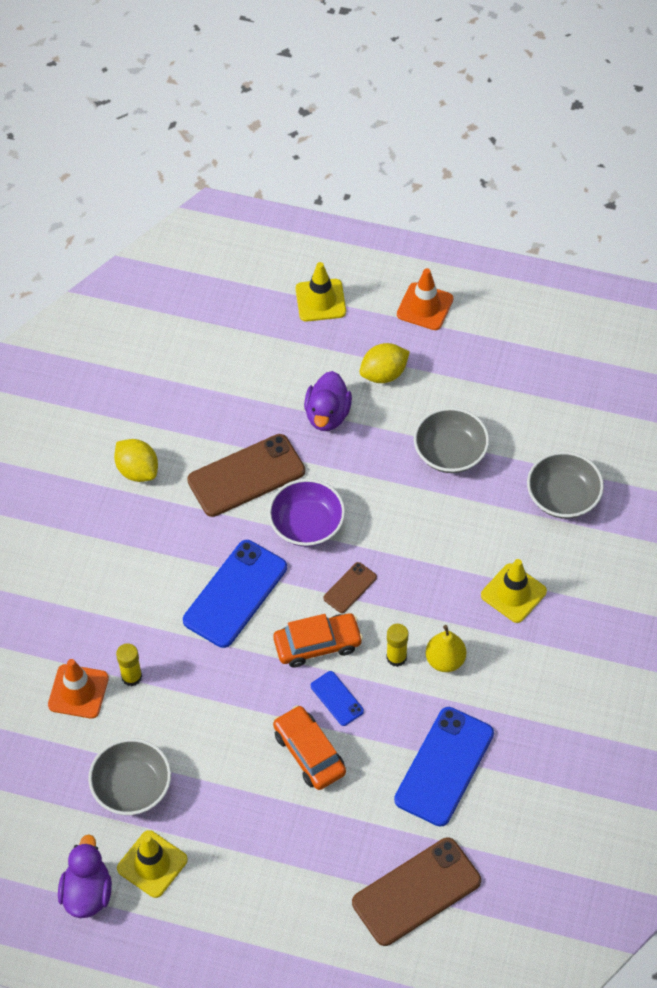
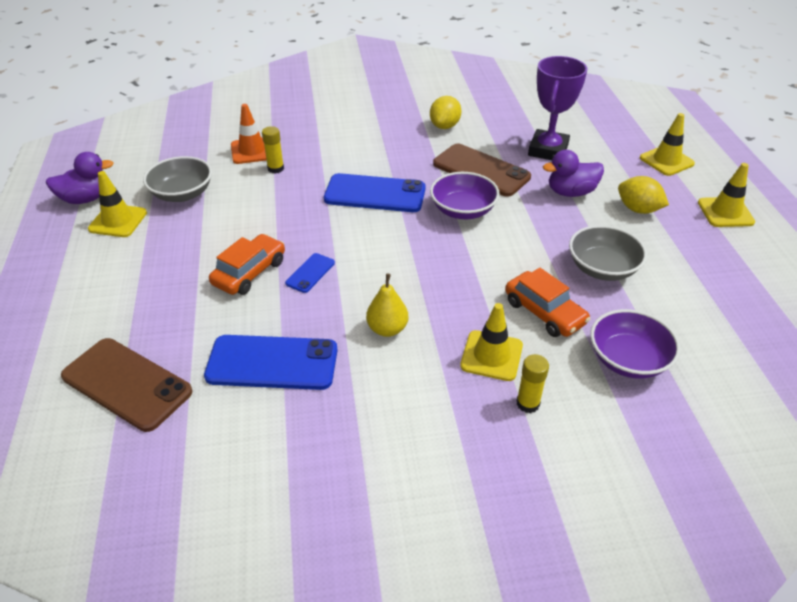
camera: 65 degrees right, 15 degrees down
orange car [273,613,363,668] -> orange car moved to [505,268,590,337]
brown phone [323,562,377,613] -> none
yellow glue stick [386,624,408,667] -> yellow glue stick moved to [517,354,549,413]
orange traffic cone [397,268,453,330] -> yellow traffic cone [698,163,755,227]
grey bowl [527,451,604,519] -> purple bowl [590,309,680,379]
none -> purple trophy [528,56,587,160]

